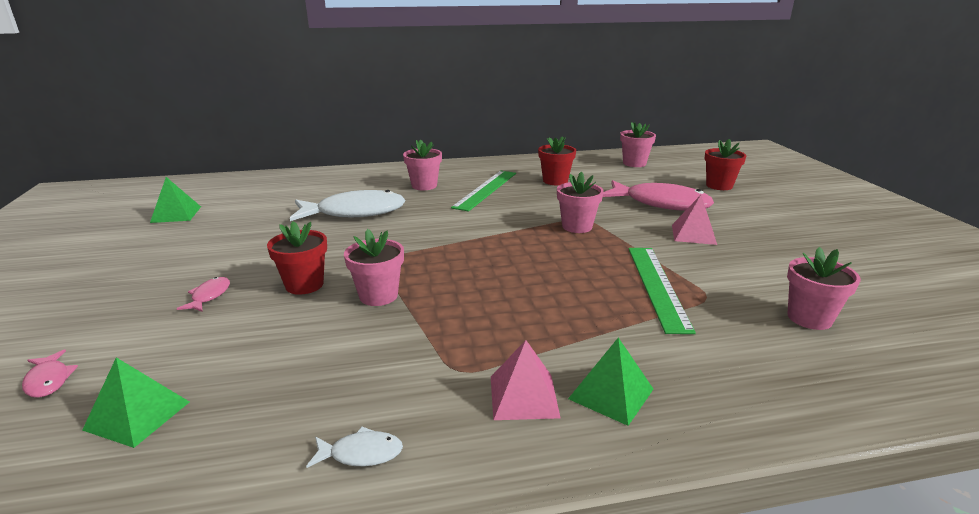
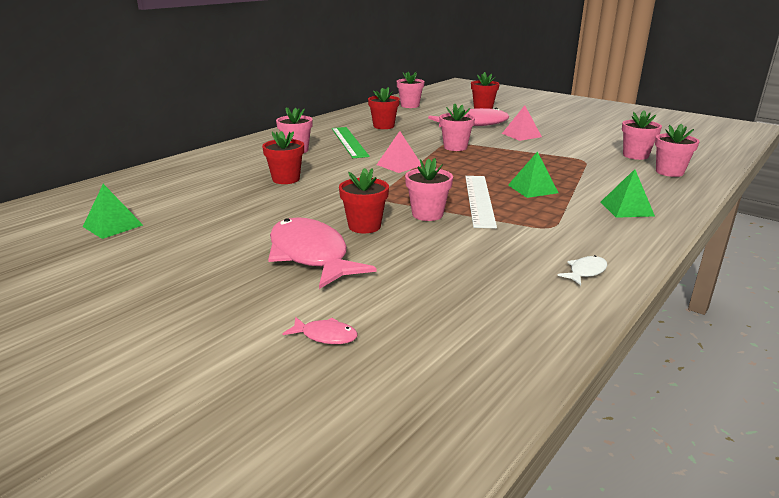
camera: 40 degrees left, 0 degrees up
green pyramid [82,357,189,448] -> green pyramid moved to [508,152,558,198]
pink fish [177,277,230,312] -> pink fish [268,217,377,289], size x2.40
white fish [290,190,405,221] -> red flower pot [262,131,304,184]
pink pyramid [491,340,560,420] -> pink pyramid moved to [377,131,421,173]
green ruler [628,248,696,334] -> none
none -> white ruler [465,176,497,228]
none -> pink flower pot [655,124,699,177]

